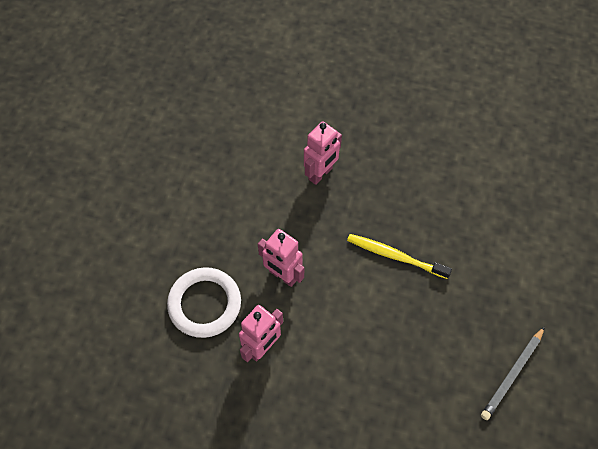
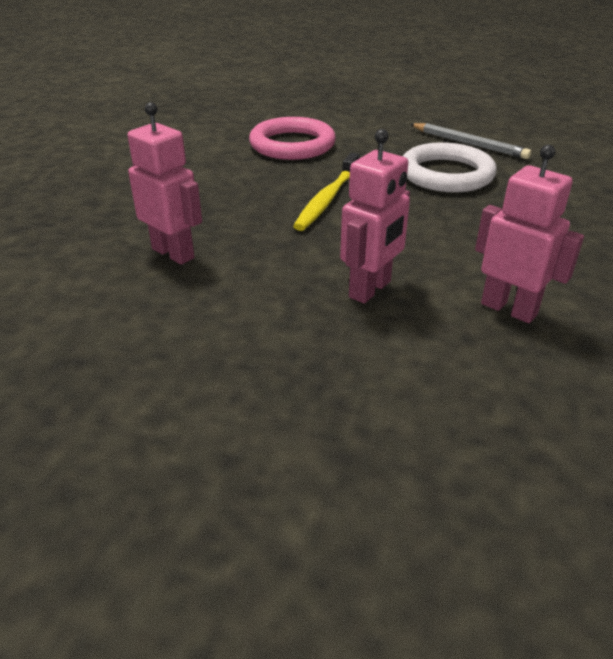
camera: 90 degrees left, 25 degrees down
white ring [167,267,241,338] -> white ring moved to [403,142,497,193]
none -> pink ring [249,117,336,160]

